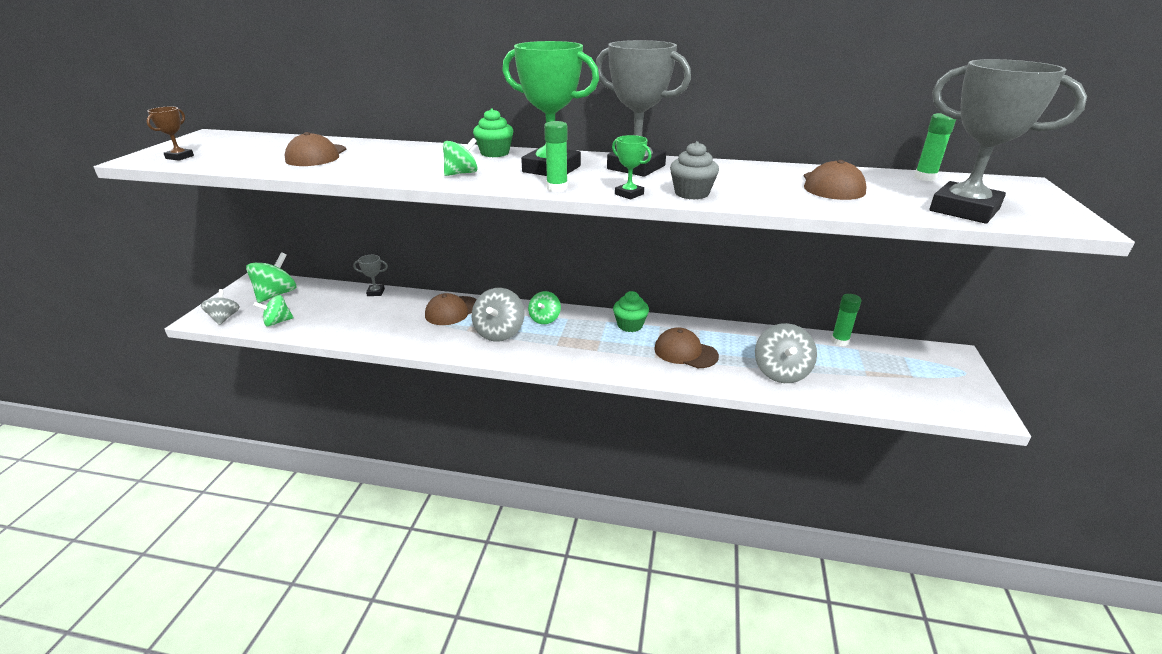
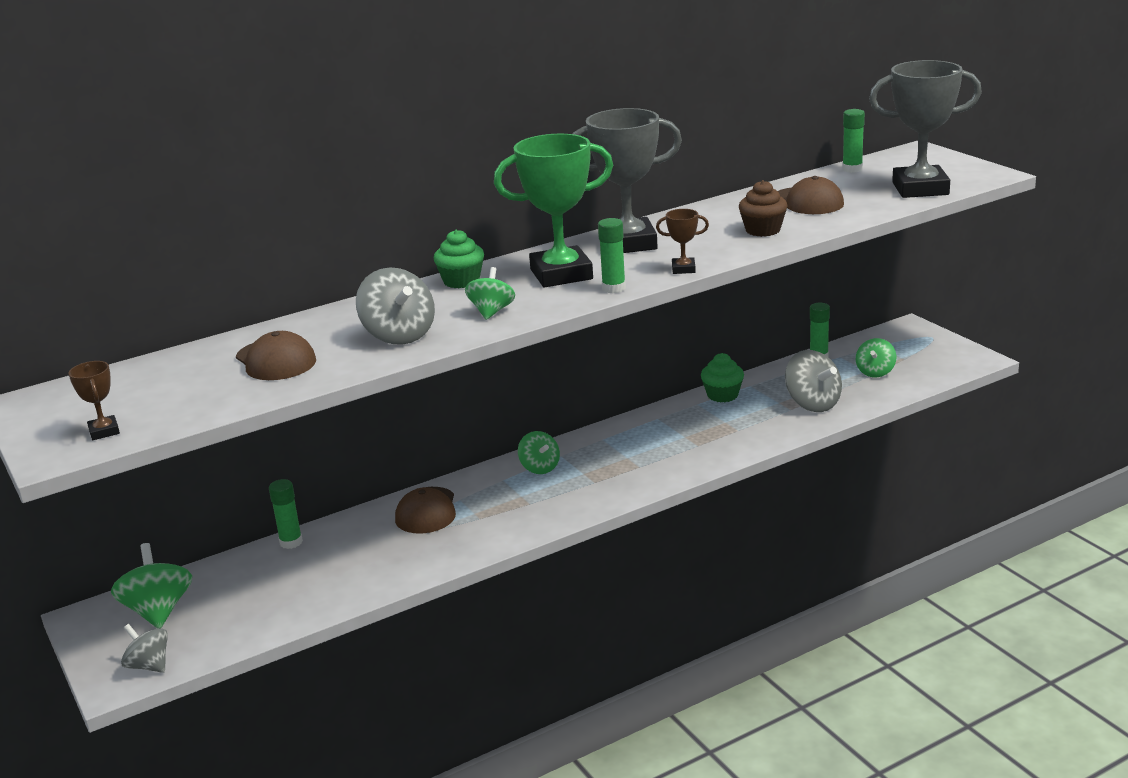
camera: 40 degrees left, 5 degrees down
green spinning top [254,295,294,326] -> green spinning top moved to [856,338,896,377]
grey trophy [353,255,388,296] -> green glue stick [269,479,303,549]
grey spinning top [472,288,524,342] -> grey spinning top moved to [356,268,435,345]
green trophy [612,135,651,199] -> brown trophy [656,209,709,274]
green cupcake [613,291,649,332] -> green cupcake moved to [701,353,744,402]
brown cap [654,327,719,368] -> none
grey cupcake [670,141,719,200] -> none
none -> brown cupcake [739,180,787,237]

